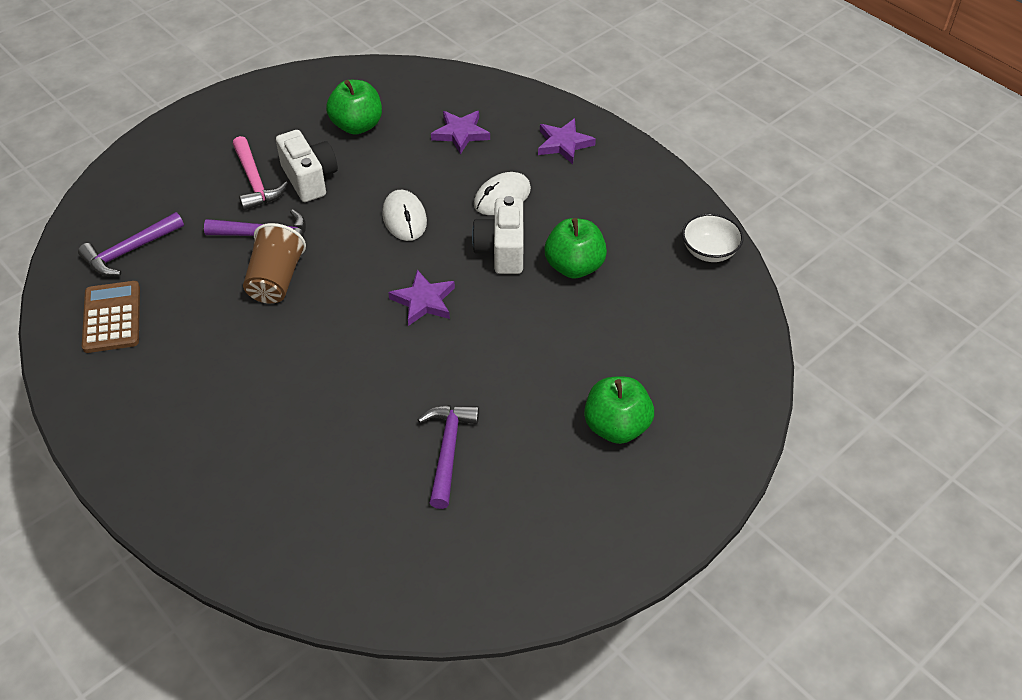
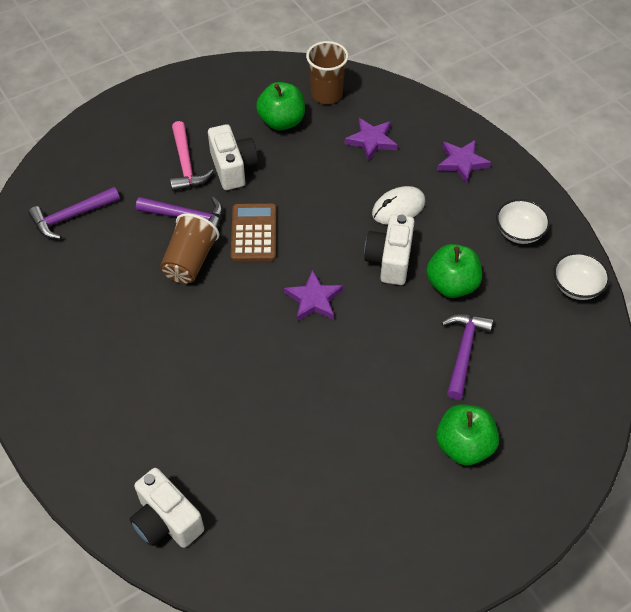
camera: 10 degrees right, 5 degrees up
brown calculator [82,281,140,353] -> brown calculator moved to [231,203,276,261]
white mouse [382,190,427,241] -> none
purple hammer [418,405,479,509] -> purple hammer moved to [441,314,493,400]
none -> white camera [130,468,204,548]
none -> brown cup [306,41,348,104]
none -> white bowl [496,199,550,244]

